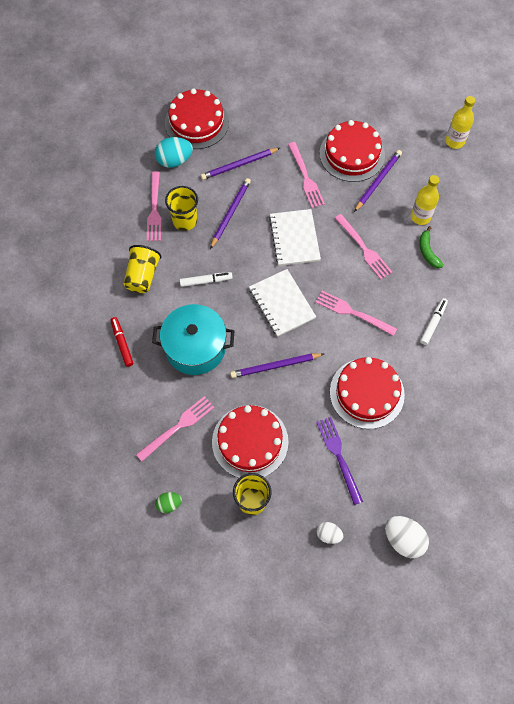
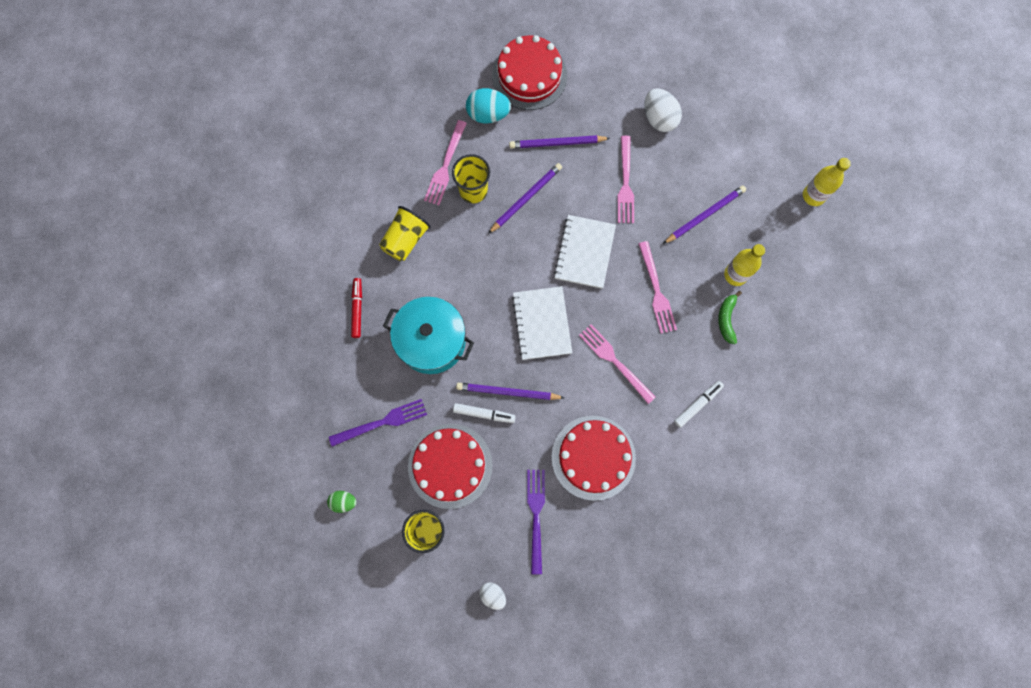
camera: 20 degrees right, 10 degrees up
pink fork [136,396,215,461] -> purple fork [329,399,427,447]
white marker [180,272,233,287] -> white marker moved to [453,403,516,423]
red cake [320,120,385,182] -> none
white egg [385,516,429,558] -> white egg moved to [644,88,682,132]

